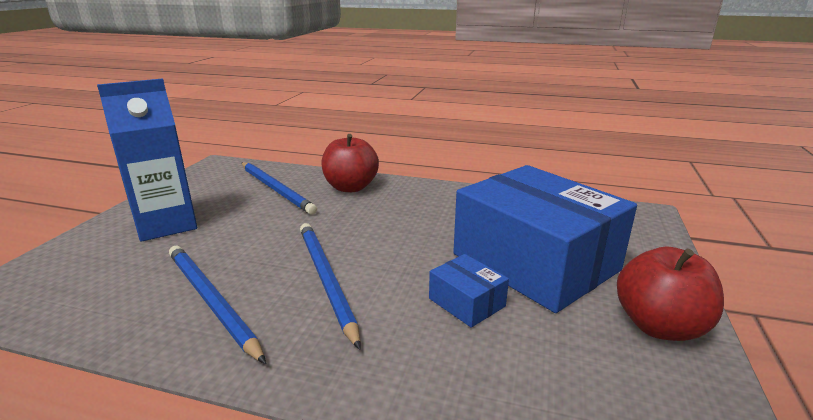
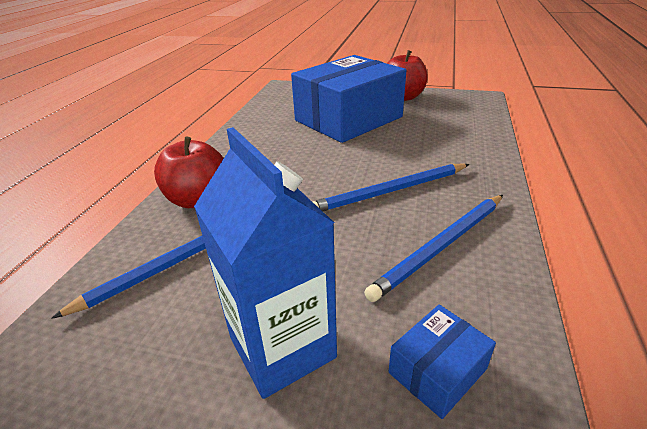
camera: 90 degrees left, 10 degrees up
blue box [429,254,509,328] -> blue box moved to [388,304,496,419]

